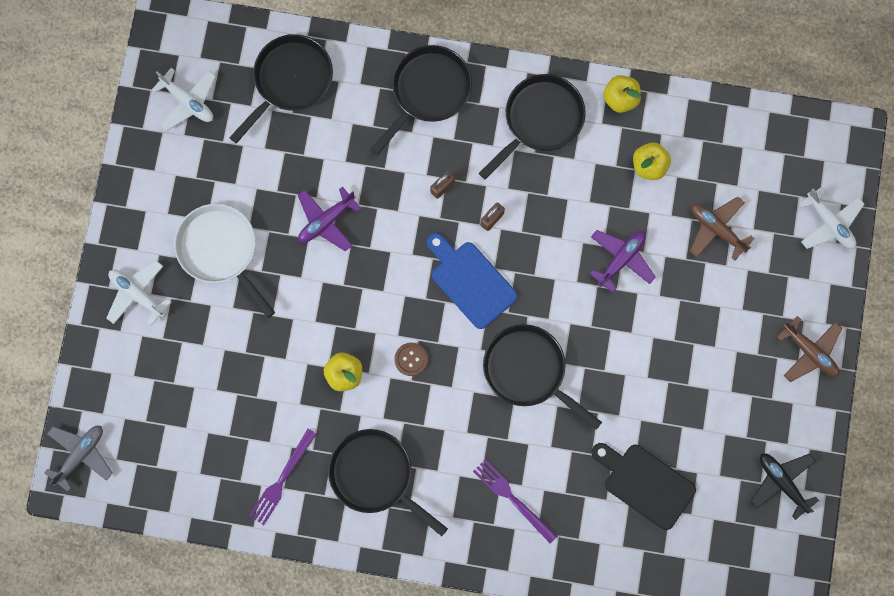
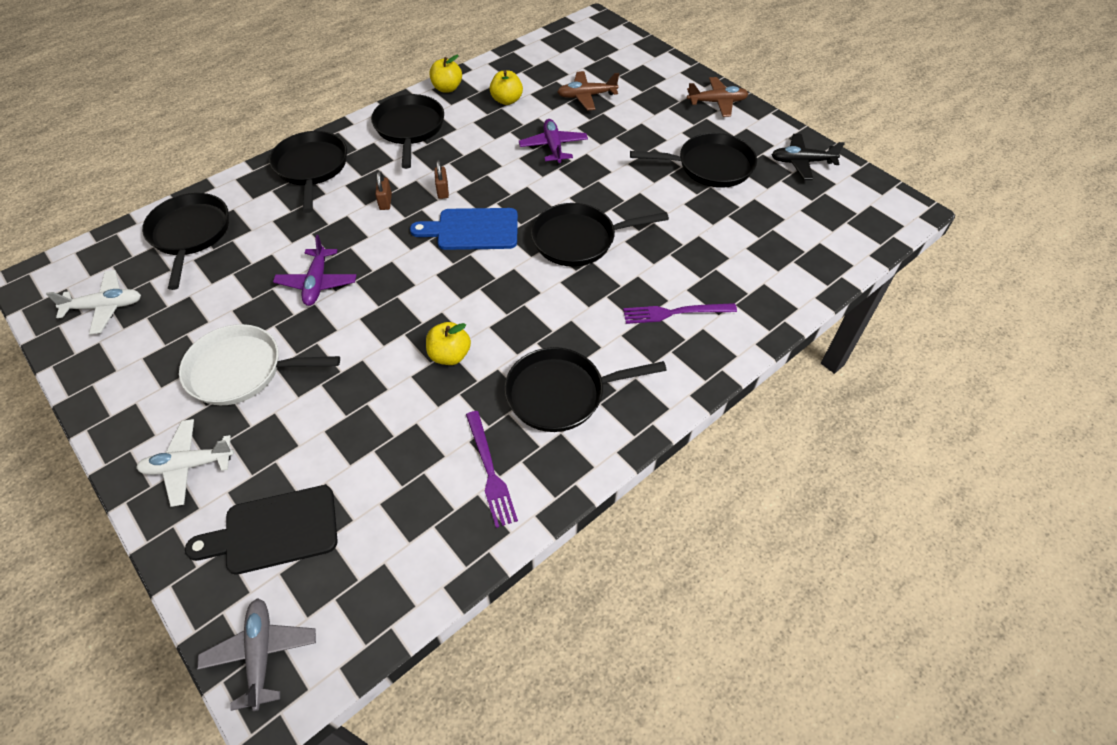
camera: 50 degrees left, 25 degrees down
brown button [394,343,428,376] -> none
black cutting board [591,443,696,530] -> black cutting board moved to [185,485,338,575]
white plane [799,187,864,249] -> none
none -> black pan [630,133,757,188]

